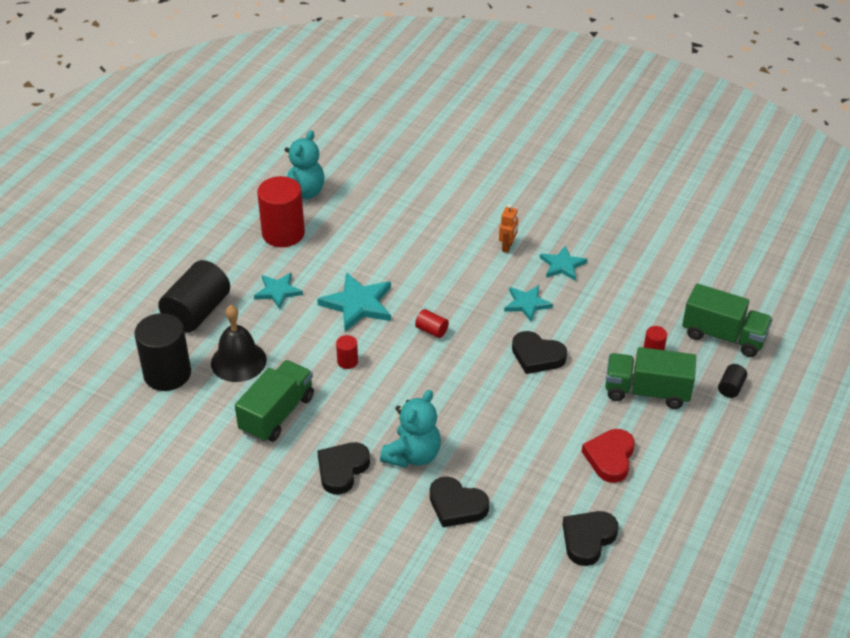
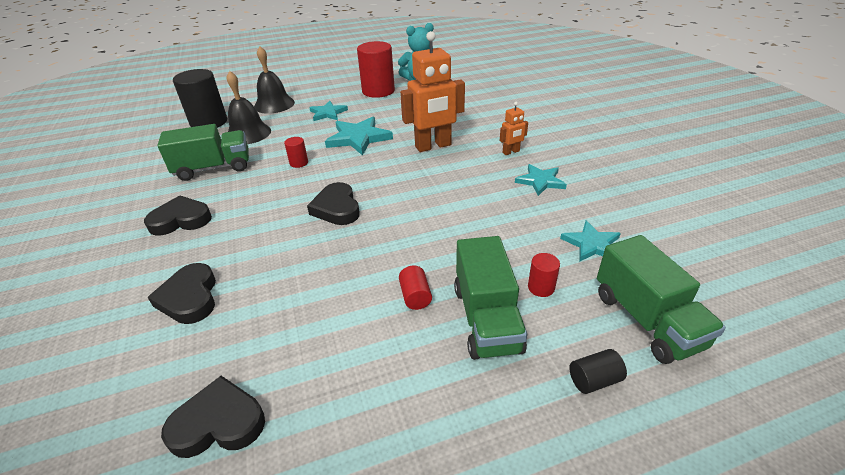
camera: 45 degrees right, 5 degrees down
black cylinder [158,260,230,332] -> black bell [254,46,295,114]
turquoise teddy bear [380,390,441,468] -> none
red cylinder [415,309,449,338] -> red cylinder moved to [399,266,432,310]
turquoise star [504,285,553,322] -> turquoise star moved to [560,221,621,262]
black heart [512,331,567,374] -> black heart moved to [307,182,360,225]
red heart [582,429,635,483] -> none
green truck [605,347,696,409] -> green truck turned 150 degrees counterclockwise [454,236,527,360]
none -> orange robot [400,31,465,152]

